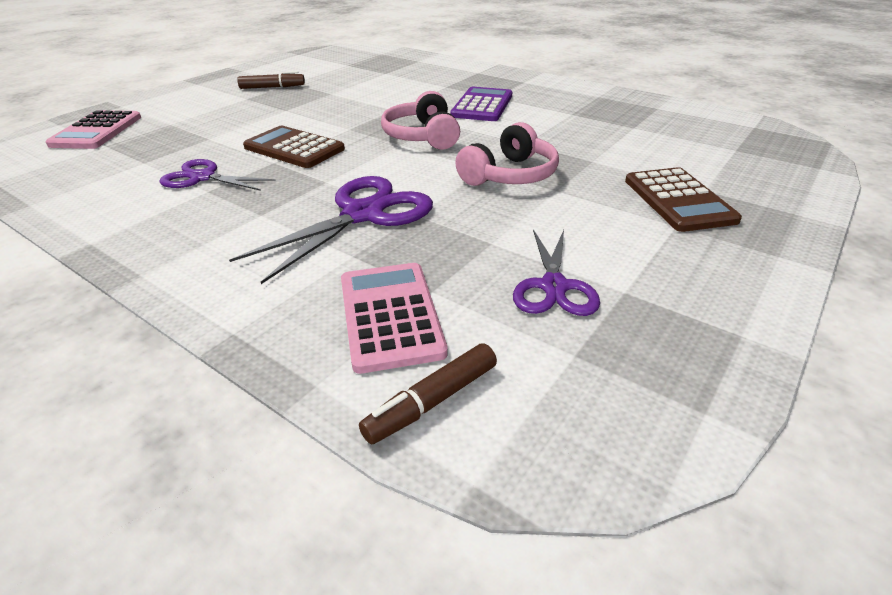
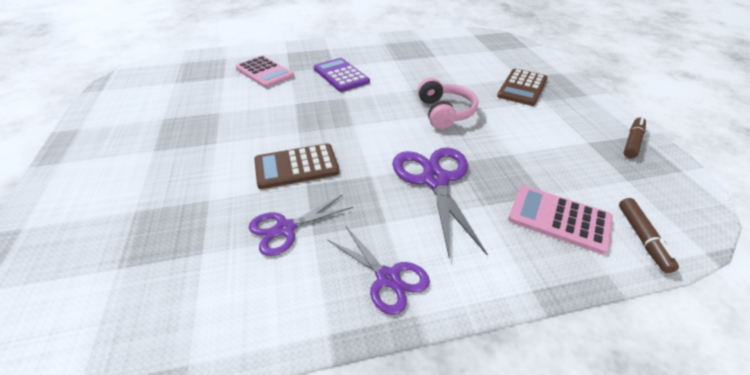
camera: 50 degrees left, 5 degrees up
pink calculator [46,110,141,149] -> pink calculator moved to [236,56,294,88]
brown marker [237,71,305,89] -> brown marker moved to [624,117,646,158]
pink headphones [381,91,460,150] -> none
purple scissors [513,229,600,316] -> purple scissors moved to [327,227,430,315]
brown calculator [625,167,742,232] -> brown calculator turned 90 degrees clockwise [497,69,548,106]

